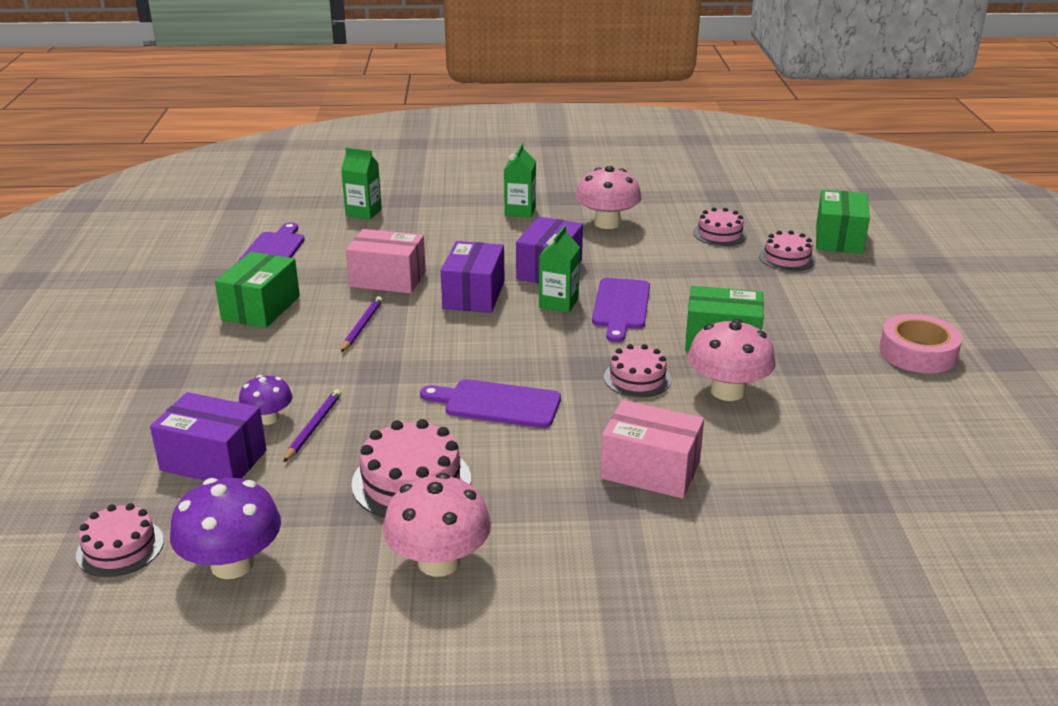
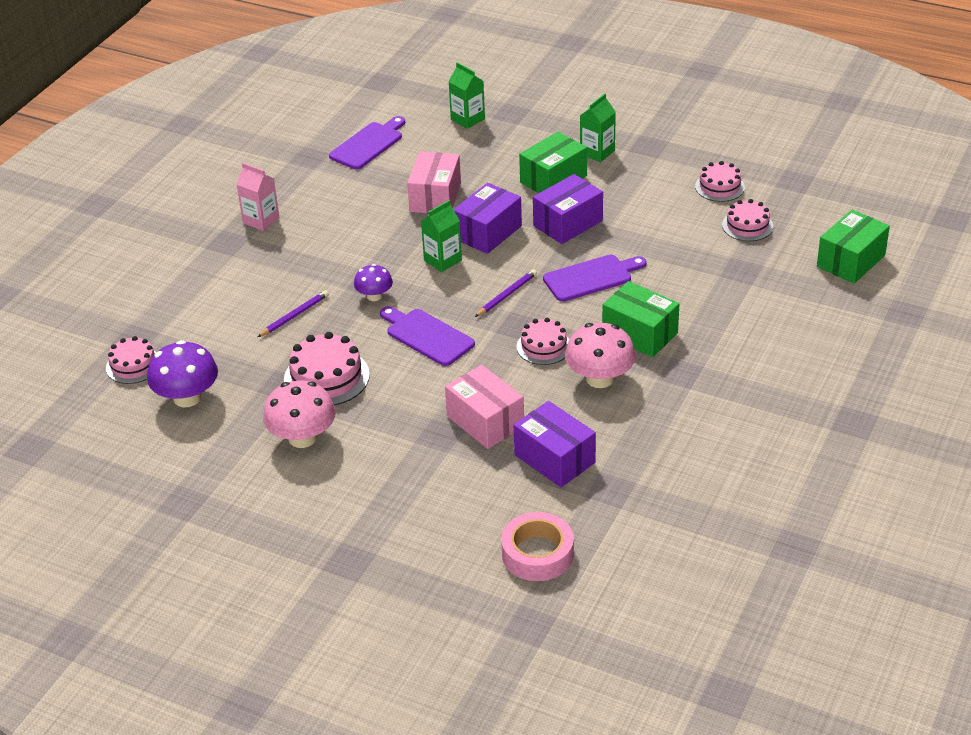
camera: 30 degrees right, 10 degrees up
purple box [150,392,267,481] -> purple box moved to [513,401,596,487]
green box [215,252,300,328] -> green box moved to [519,132,587,193]
purple mushroom [239,375,293,425] -> purple mushroom moved to [354,264,393,301]
purple pencil [341,296,383,352] -> purple pencil moved to [475,269,537,317]
pink box [346,229,426,294] -> pink box turned 60 degrees clockwise [407,151,461,214]
green carton [539,225,580,313] -> green carton moved to [421,200,462,272]
pink mushroom [576,166,641,229] -> none
purple cutting board [592,278,650,342] -> purple cutting board turned 150 degrees counterclockwise [543,255,647,302]
pink cake [759,230,816,271] -> pink cake moved to [695,161,745,202]
pink tape [879,314,962,373] -> pink tape moved to [501,512,574,581]
none -> pink carton [236,163,279,231]

